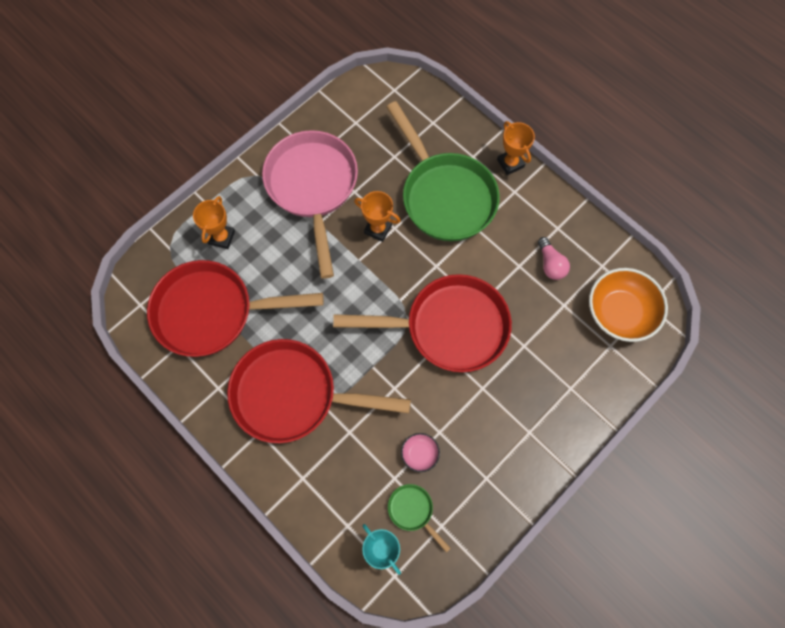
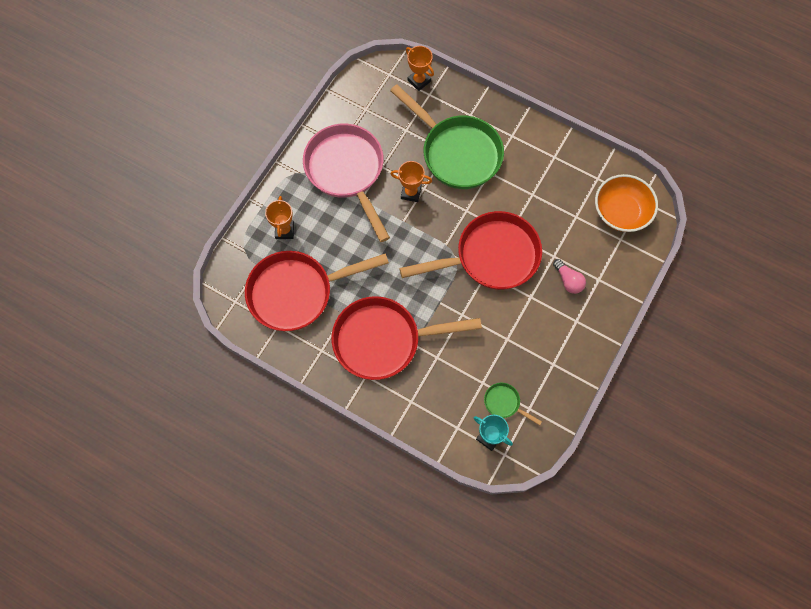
camera: 15 degrees left, 0 degrees up
pink bowl [401,433,440,472] -> none
orange trophy [497,121,535,175] -> orange trophy moved to [406,46,434,91]
pink light bulb [538,237,570,280] -> pink light bulb moved to [553,259,586,294]

